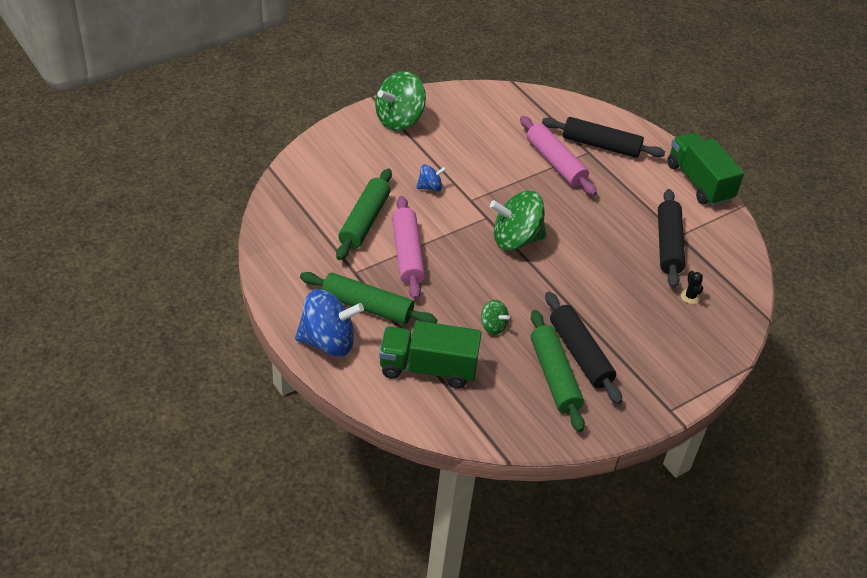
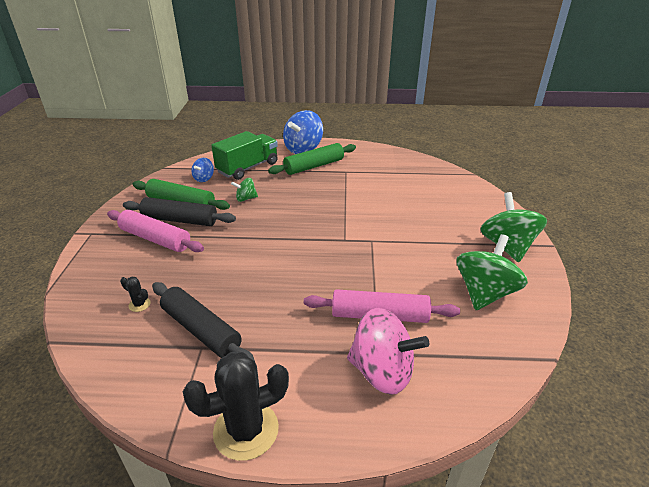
camera: 130 degrees right, 10 degrees down
green rolling pin [336,169,392,260] -> none
pink rolling pin [392,196,425,300] -> pink rolling pin moved to [107,210,204,252]
blue spinning top [416,164,447,191] -> blue spinning top moved to [191,158,214,182]
green spinning top [490,191,546,251] -> green spinning top moved to [457,234,528,310]
black rolling pin [542,117,665,158] -> pink spinning top [347,308,429,395]
green truck [667,133,744,206] -> black cactus [183,352,289,461]

